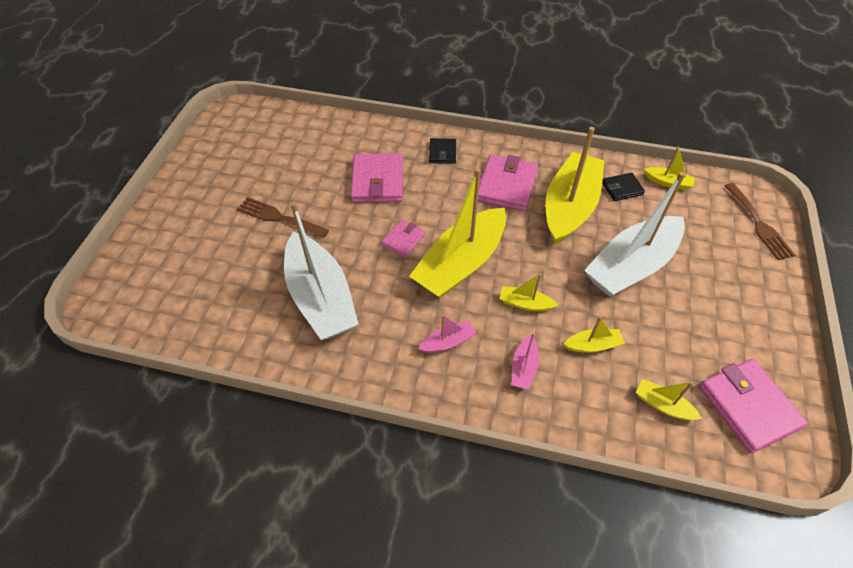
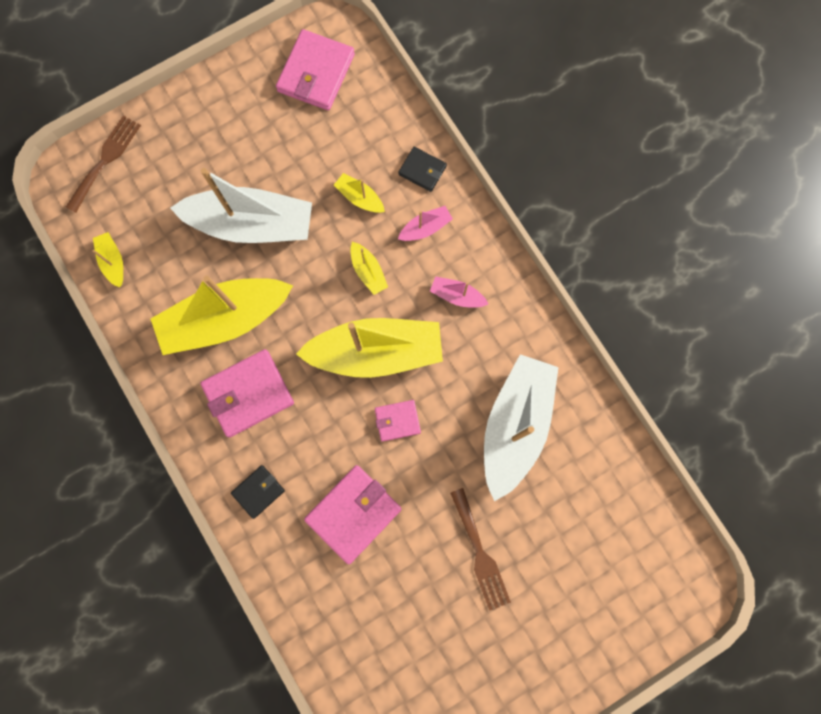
camera: 135 degrees left, 25 degrees up
black wallet [602,173,645,201] -> black wallet moved to [398,147,447,192]
yellow boat [636,379,702,420] -> none

